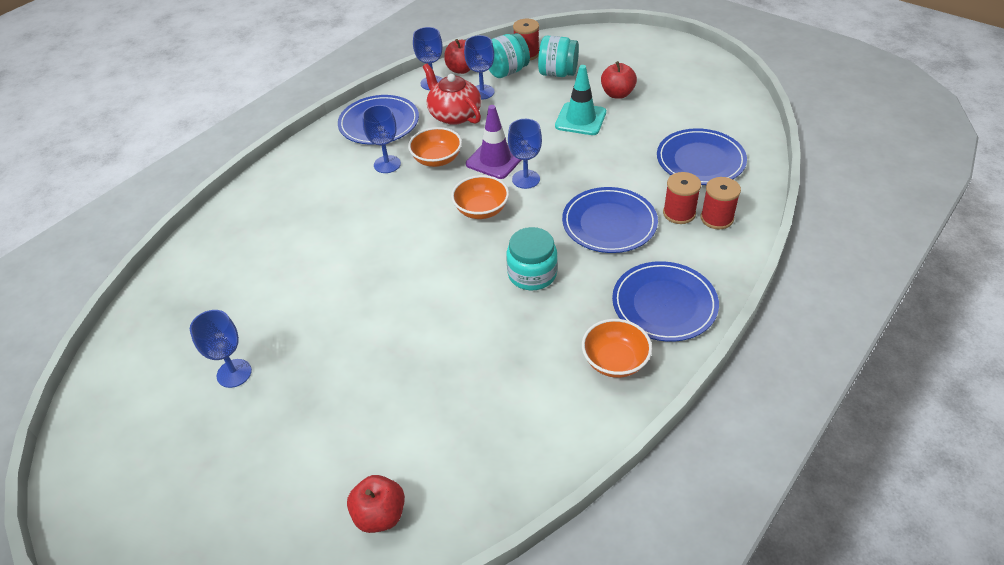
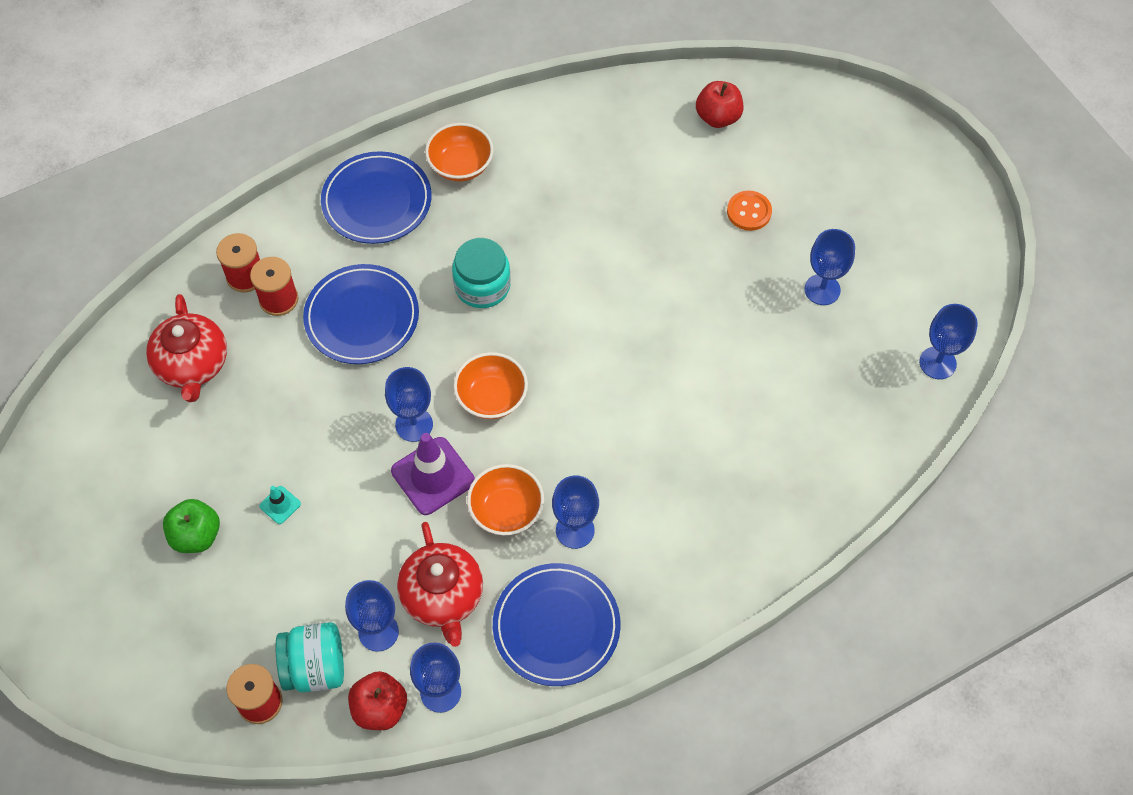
camera: 160 degrees left, 15 degrees up
turquoise jar [538,36,579,77] -> none
turquoise traffic cone [555,65,606,135] -> turquoise traffic cone [260,486,301,524], size x0.48
red apple [601,61,637,99] -> green apple [163,499,220,553]
blue plate [657,128,747,185] -> red teapot [146,294,227,402]
none -> orange button [727,191,772,231]
none -> blue goblet [919,304,978,379]

